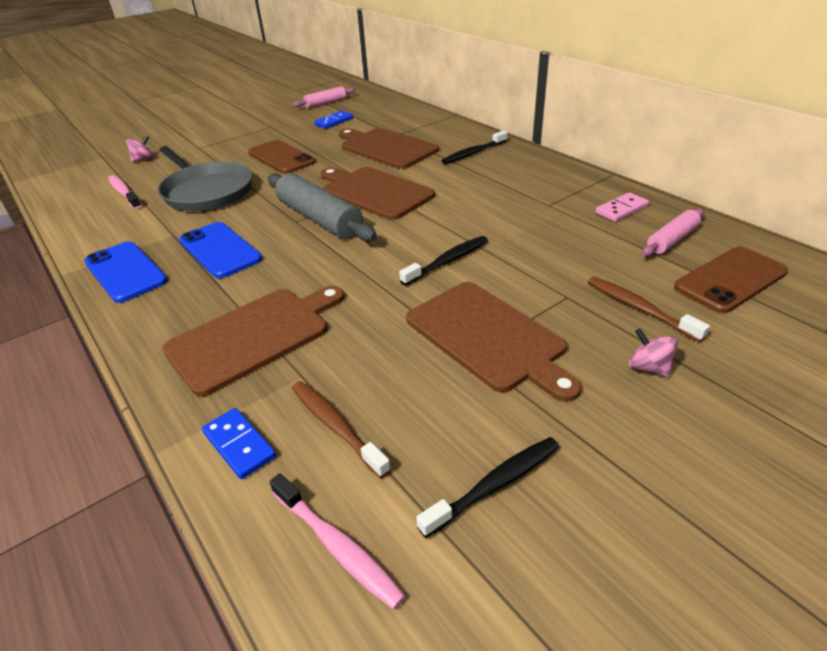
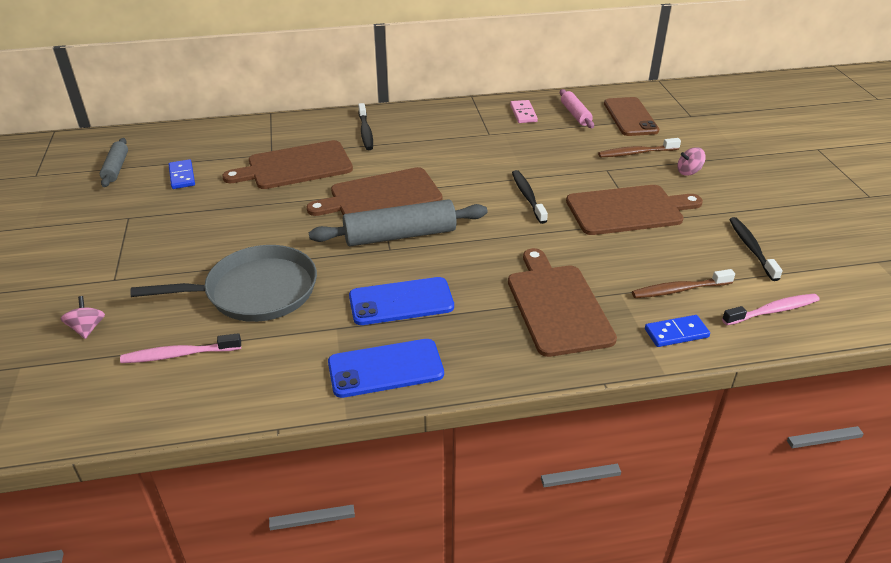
camera: 65 degrees left, 0 degrees up
brown phone [248,140,315,174] -> none
pink rolling pin [293,86,356,108] -> grey rolling pin [100,138,128,187]

